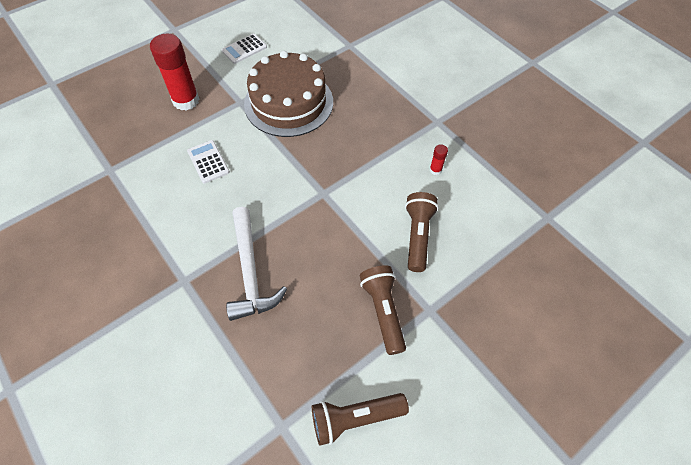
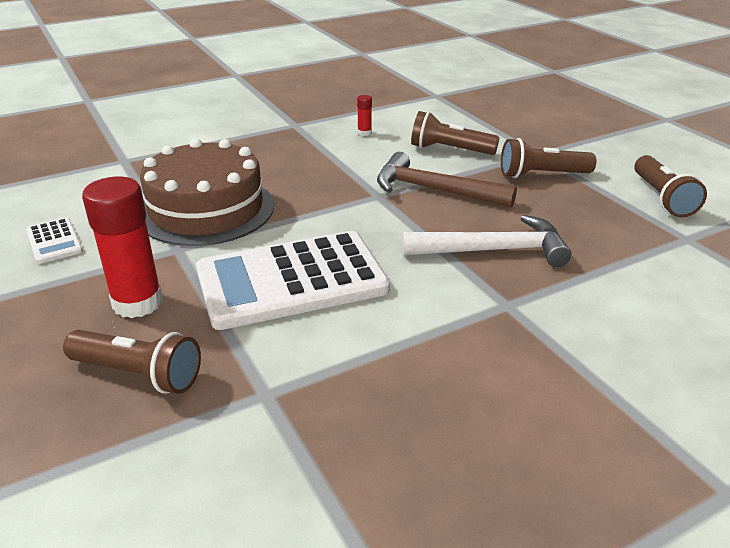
camera: 80 degrees left, 25 degrees down
white calculator [187,140,230,183] -> white calculator [196,231,390,330], size x2.30
none -> brown flashlight [63,330,201,394]
none -> brown hammer [377,152,517,207]

